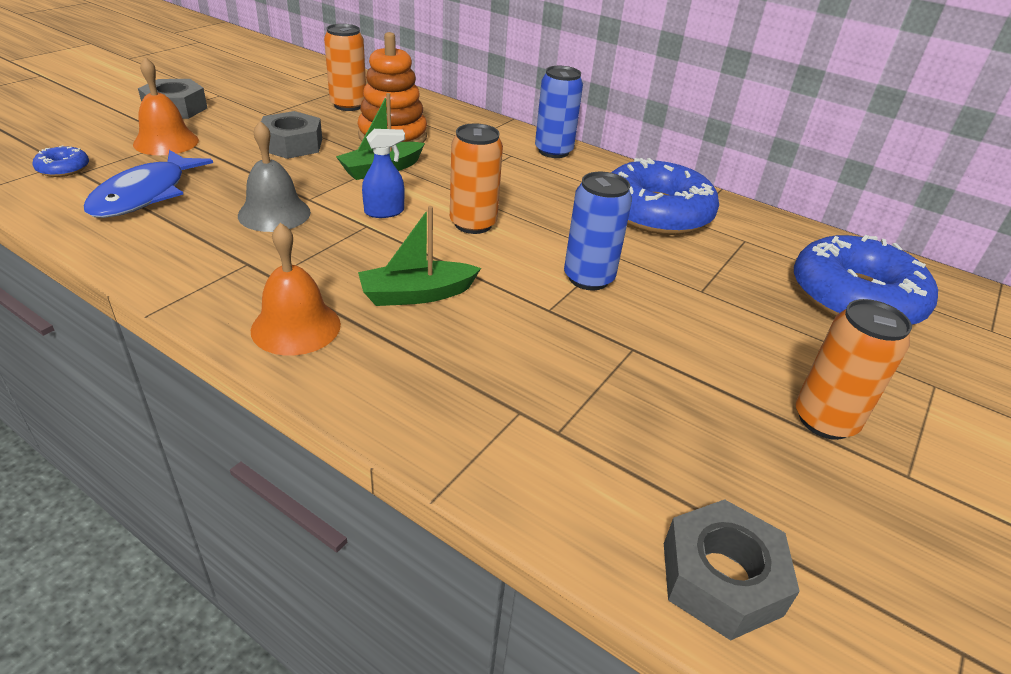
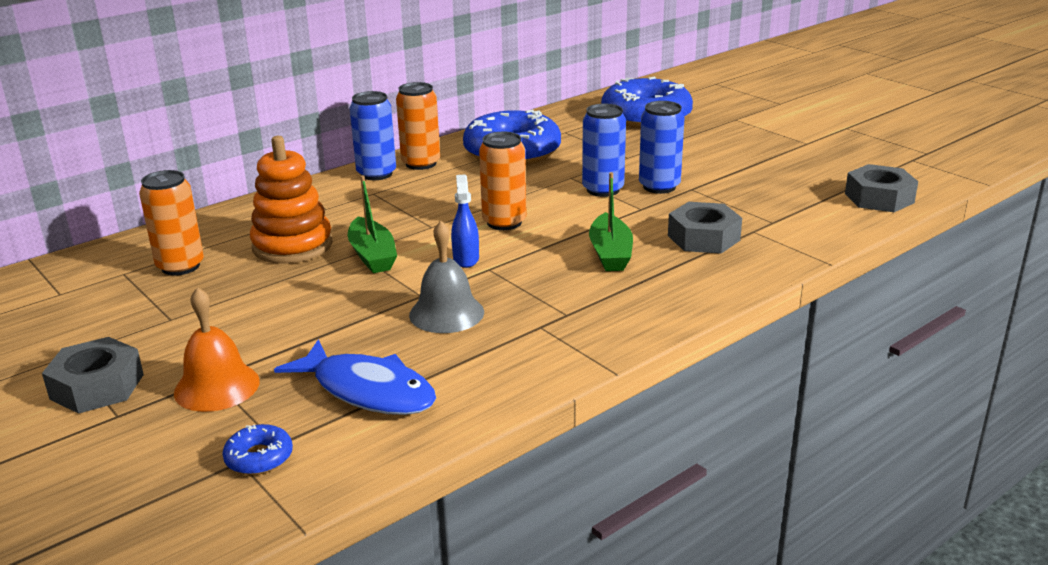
camera: 70 degrees left, 10 degrees down
orange bell [251,223,341,355] -> none
grey nut [261,111,322,159] -> grey nut moved to [668,202,742,254]
orange can [795,299,912,440] -> orange can moved to [396,82,440,170]
none -> blue can [639,101,685,194]

